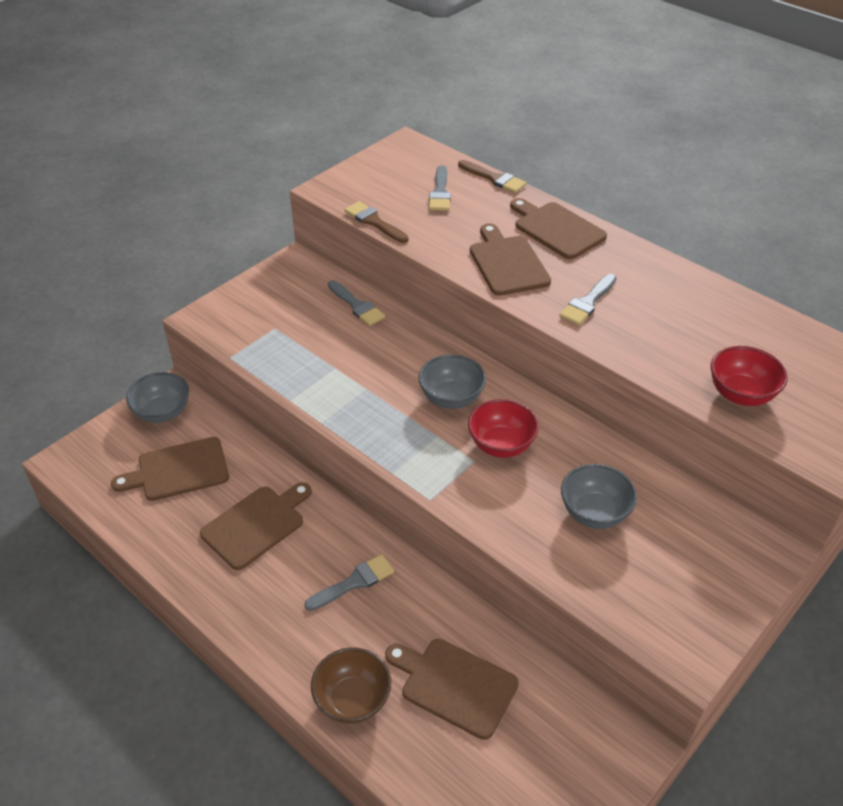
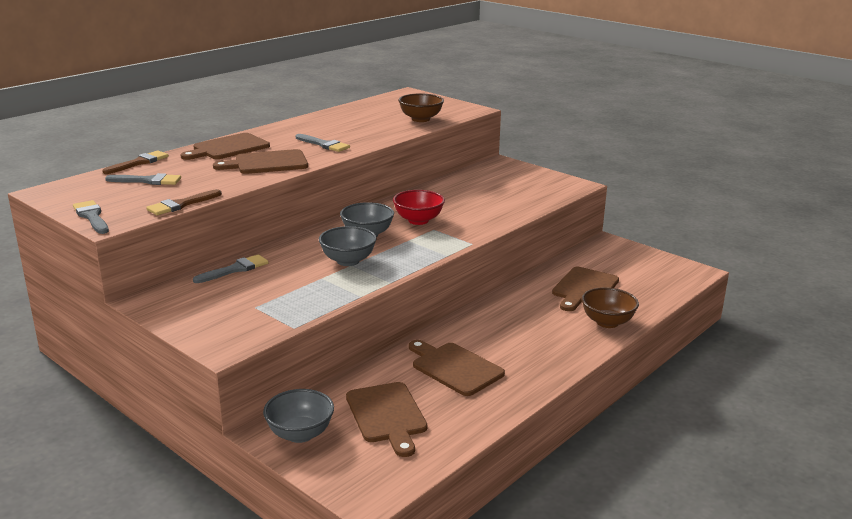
camera: 90 degrees left, 20 degrees down
grey brush [304,554,394,611] -> grey brush moved to [73,200,109,234]
grey bowl [561,464,637,529] -> grey bowl moved to [319,226,377,266]
red bowl [711,346,788,406] -> brown bowl [398,93,444,122]

